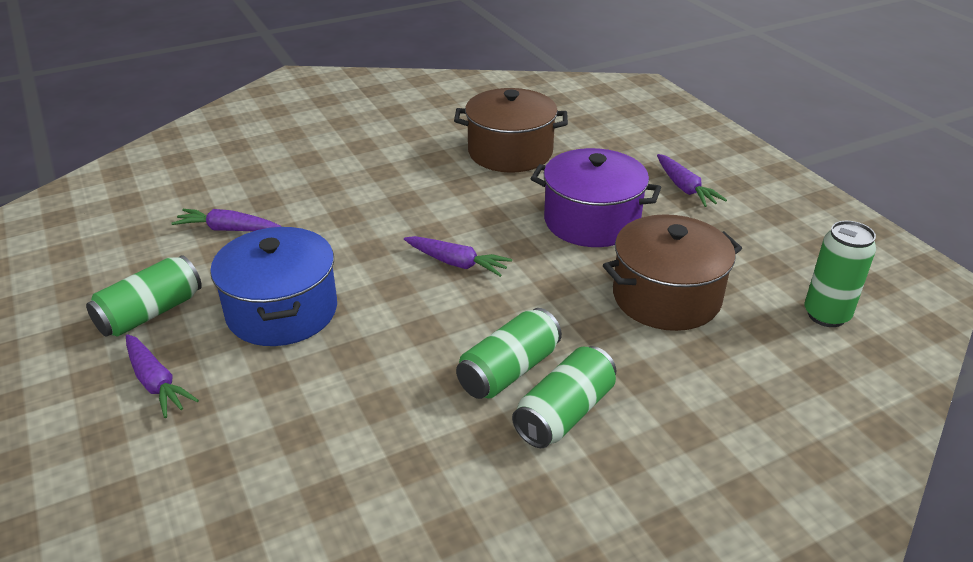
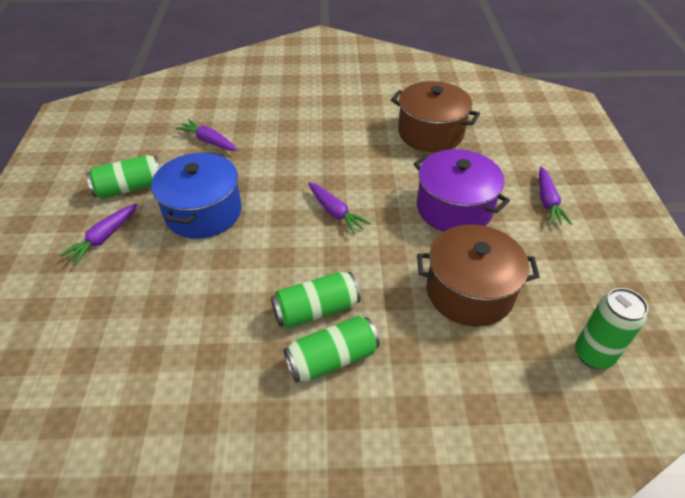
camera: 25 degrees right, 10 degrees up
purple carrot [126,334,199,418] -> purple carrot turned 45 degrees clockwise [60,204,137,265]

